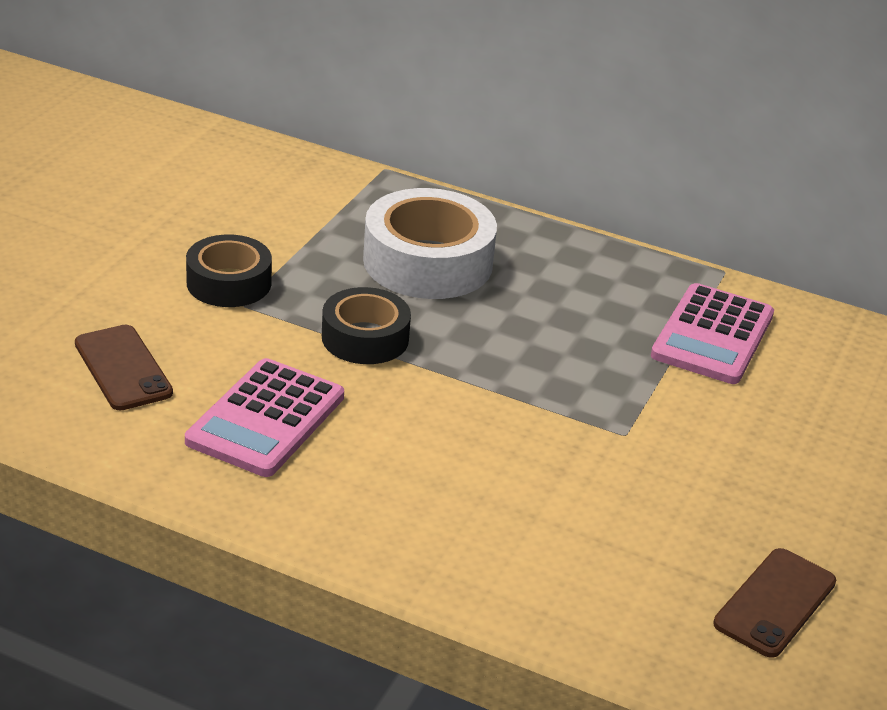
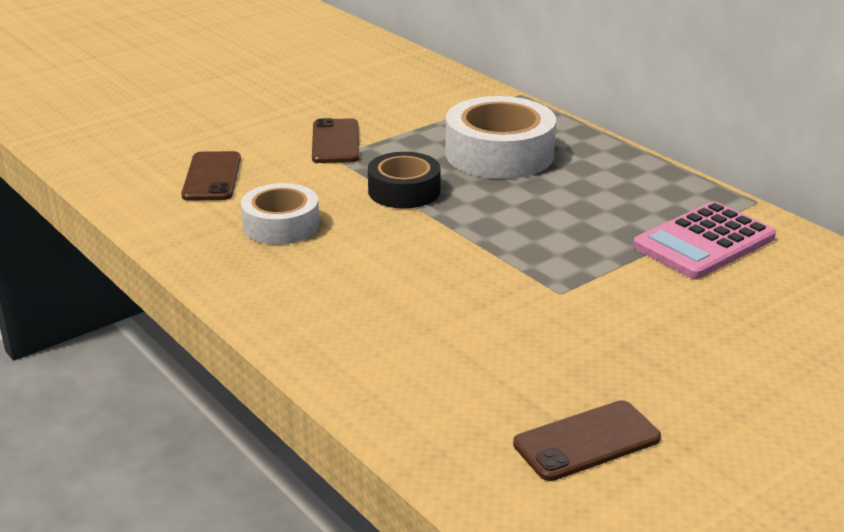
camera: 30 degrees right, 5 degrees down
pink calculator [185,358,344,477] -> white tape [241,183,319,244]
black tape [186,235,272,307] -> brown phone [312,118,359,163]

